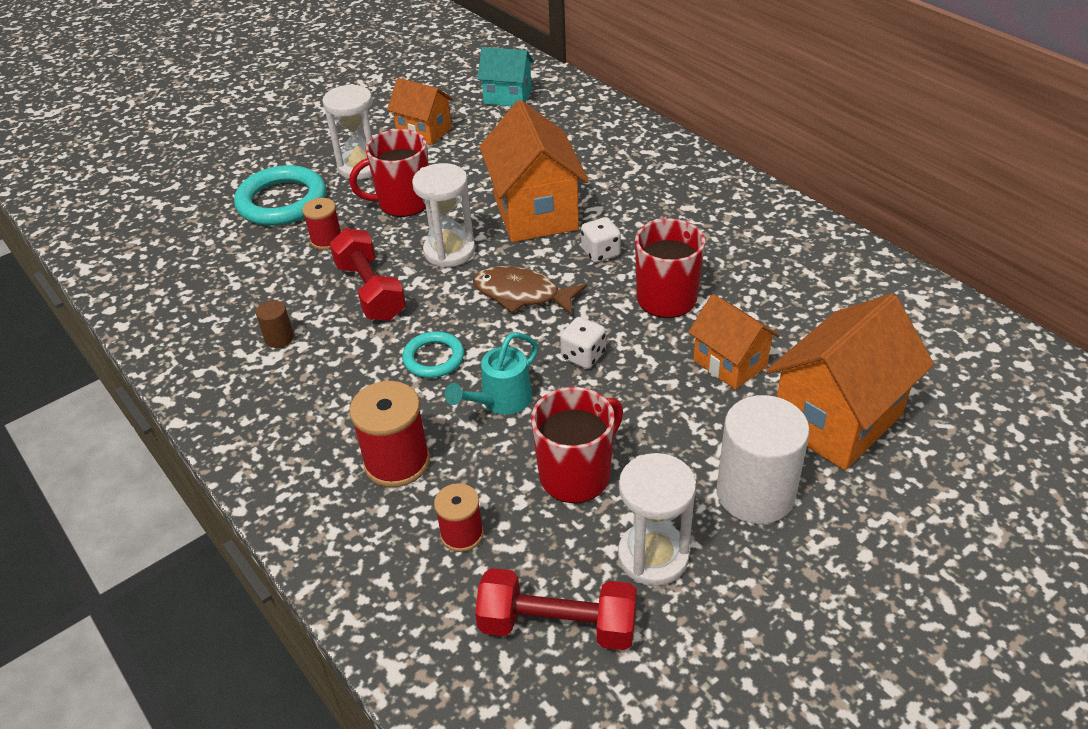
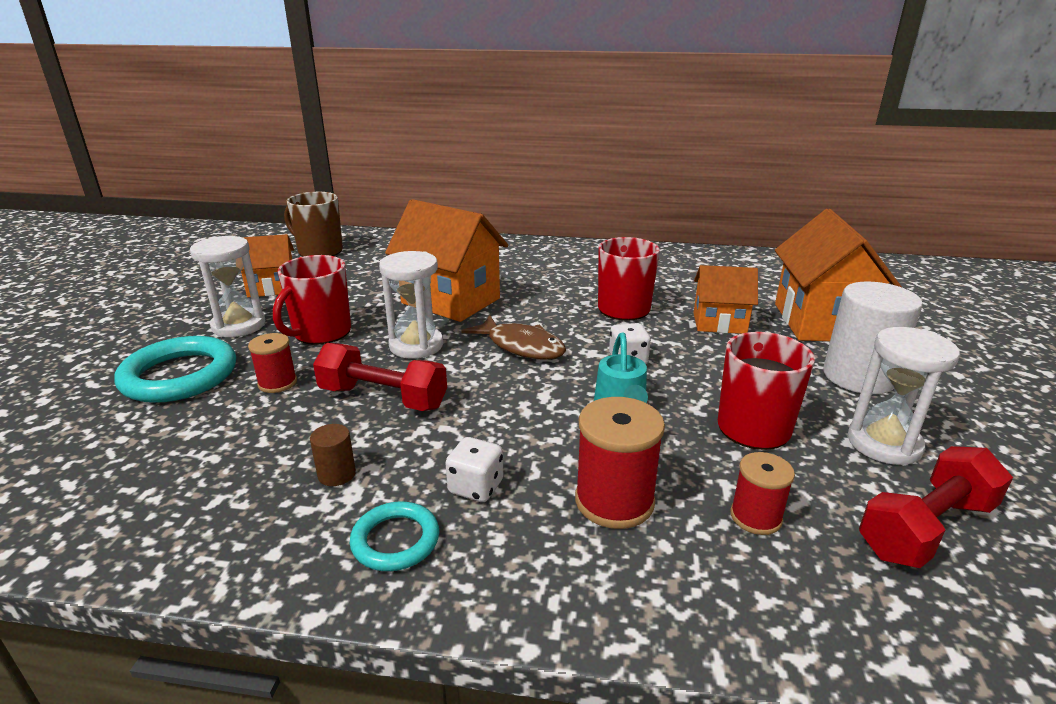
camera: 45 degrees left, 15 degrees down
turquoise ring [402,331,464,378] -> turquoise ring moved to [350,502,439,571]
brown fish [473,266,587,316] -> brown fish turned 120 degrees counterclockwise [462,315,566,360]
turquoise house [477,47,534,106] -> brown mug [284,192,343,257]
white dice [581,217,621,263] -> white dice moved to [445,437,503,502]

